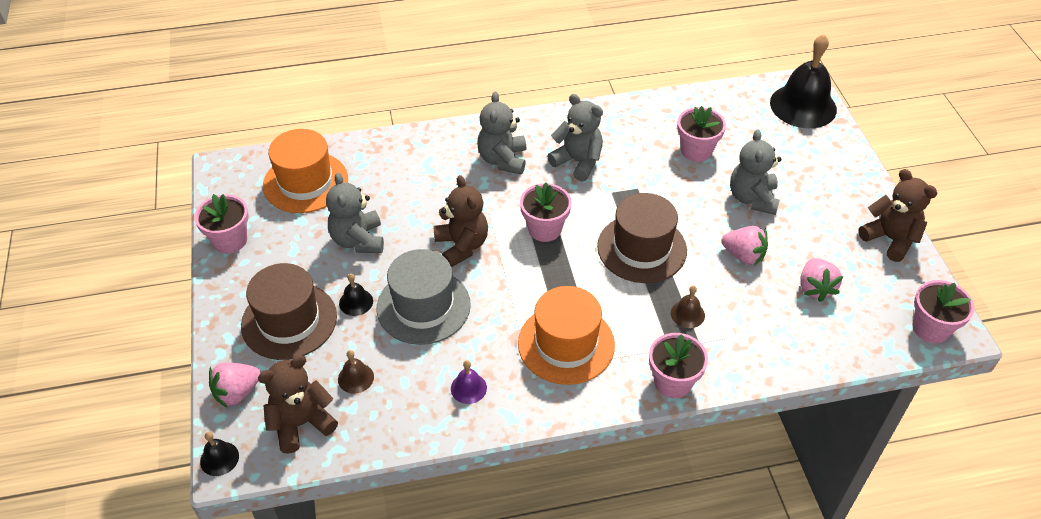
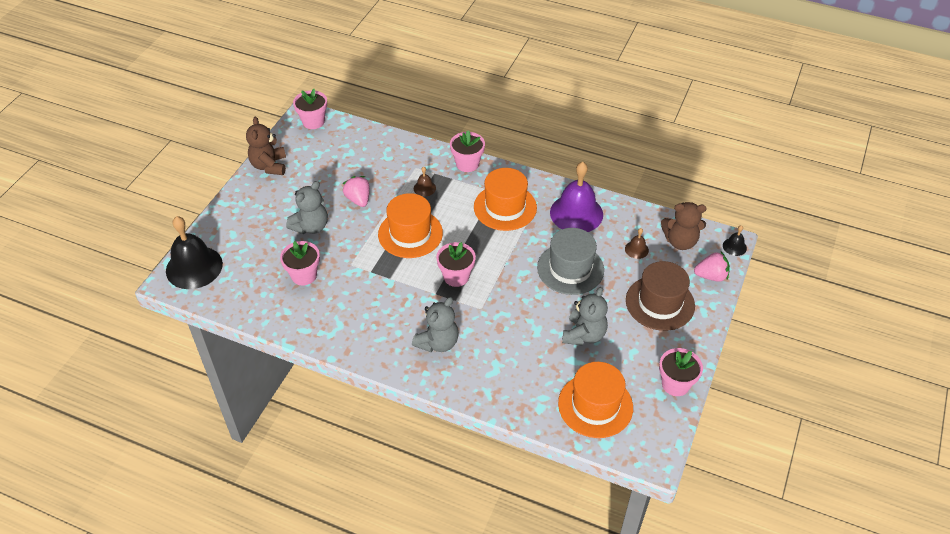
camera: 145 degrees left, 0 degrees up
black bell [339,274,373,316] -> none
brown teddy bear [433,175,488,267] -> none
purple bell [451,360,487,404] -> purple bell [550,162,603,232], size x2.31
grey teddy bear [547,94,603,182] -> none
brown hat [597,193,687,283] -> orange hat [378,193,443,258]
pink strawberry [800,258,843,302] -> none

